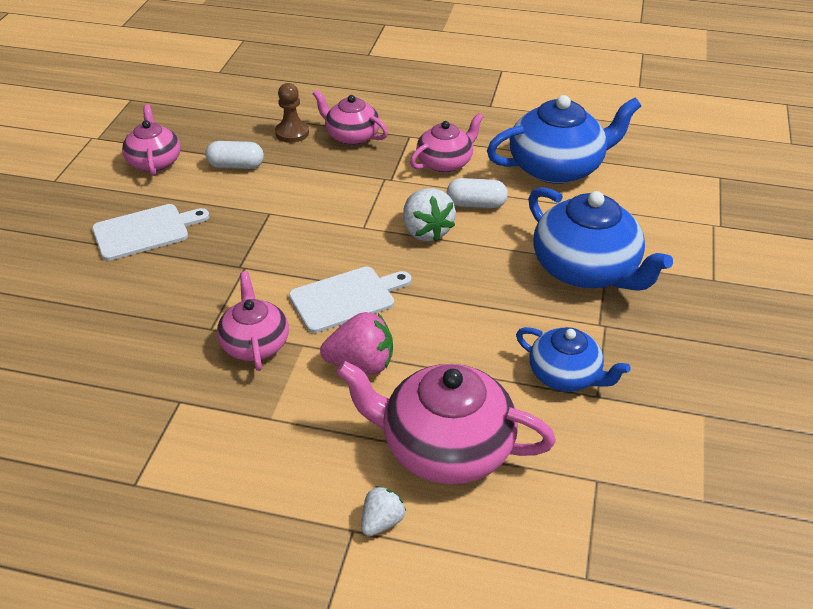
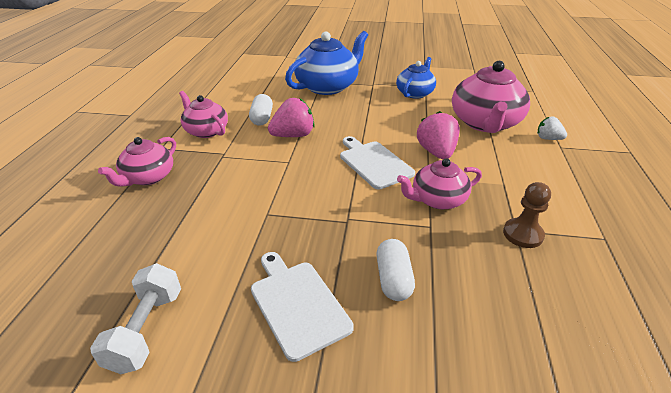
camera: 95 degrees left, 5 degrees down
pink teapot [122,104,181,176] -> white dumbbell [90,263,181,374]
white capsule [205,141,264,169] -> white capsule moved to [376,239,415,301]
brown pawn [275,83,309,143] -> brown pawn moved to [503,182,551,248]
white strawberry [403,188,456,242] -> pink strawberry [268,98,314,137]
blue teapot [487,95,641,184] -> none

